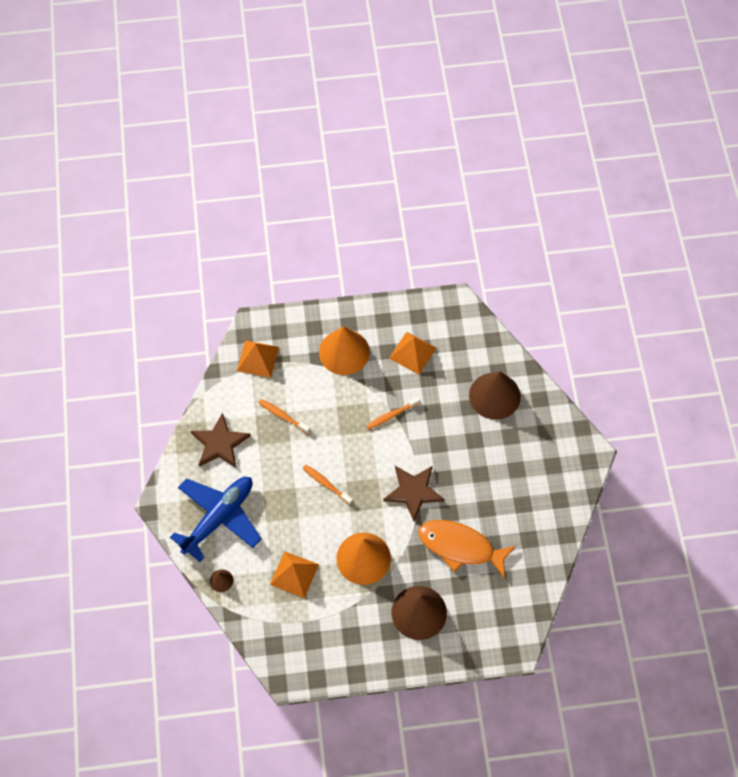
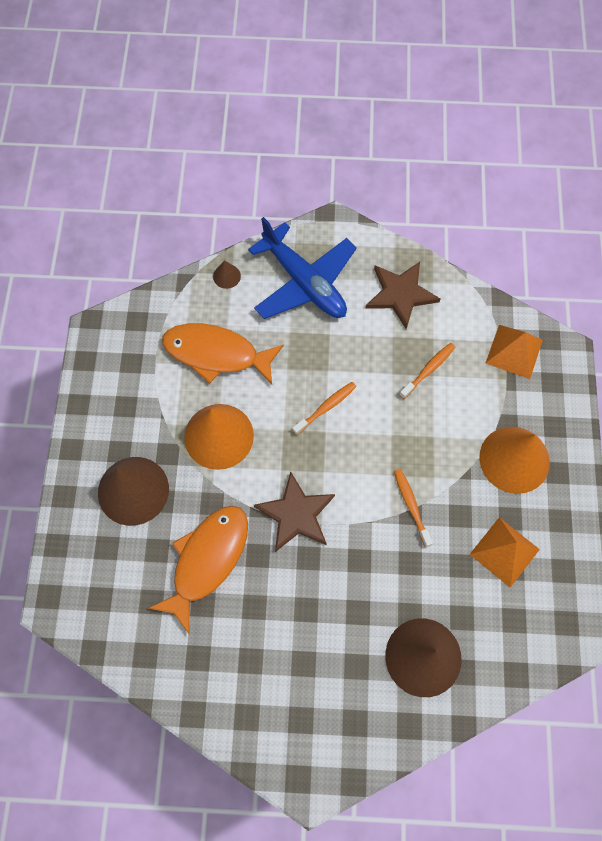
camera: 100 degrees right, 5 degrees up
orange pyramid [270,551,319,598] -> orange fish [162,323,284,384]

